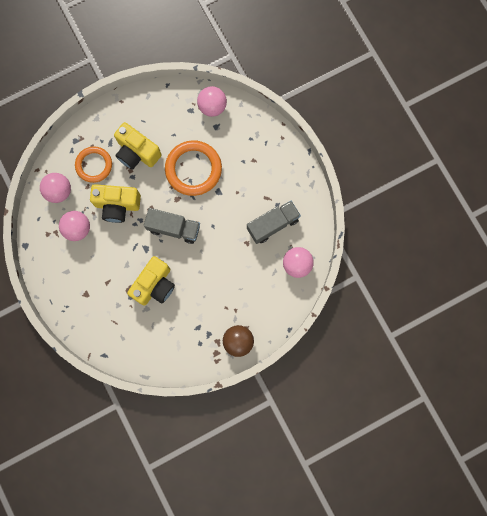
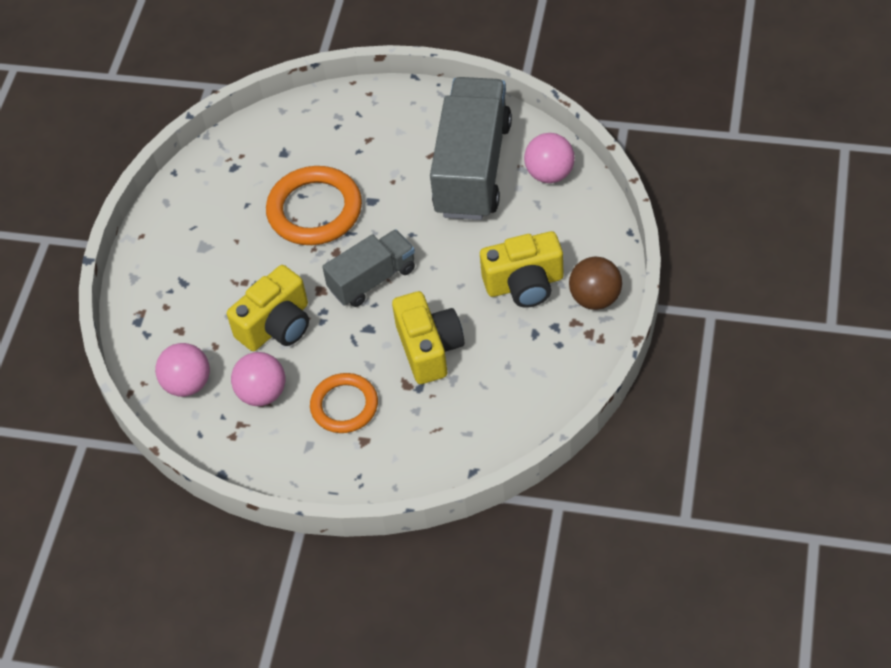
camera: 45 degrees left, 25 degrees down
orange ring [75,147,112,183] -> orange ring moved to [310,373,378,433]
yellow camera [114,122,162,170] -> yellow camera moved to [480,231,563,307]
pink ball [197,86,227,117] -> none
grey truck [247,201,301,244] -> grey truck [430,77,512,220], size x1.74

